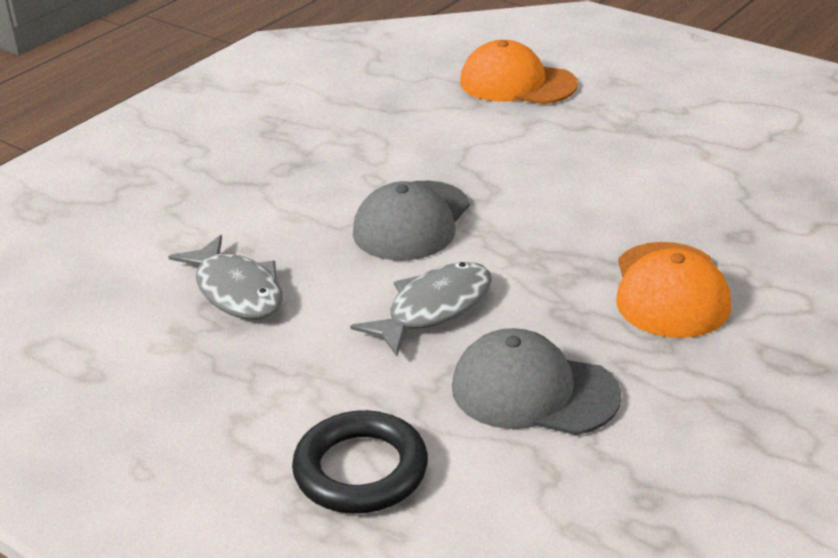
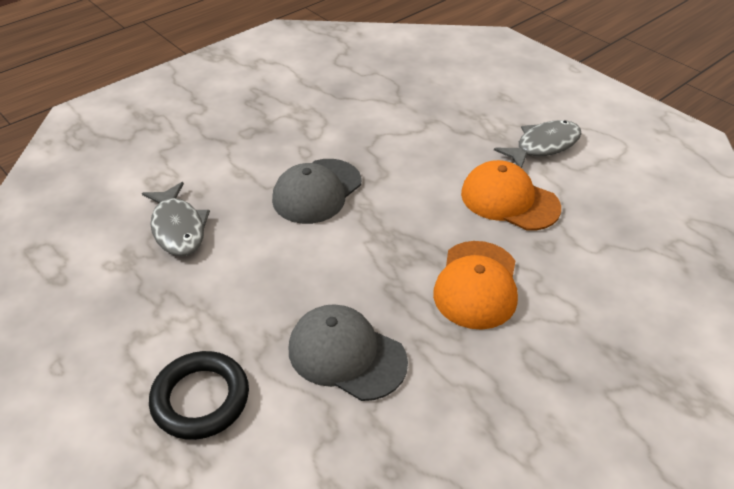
camera: 10 degrees right, 10 degrees up
grey fish [350,262,492,356] -> grey fish moved to [494,120,581,168]
orange cap [460,40,578,104] -> orange cap moved to [461,160,561,231]

